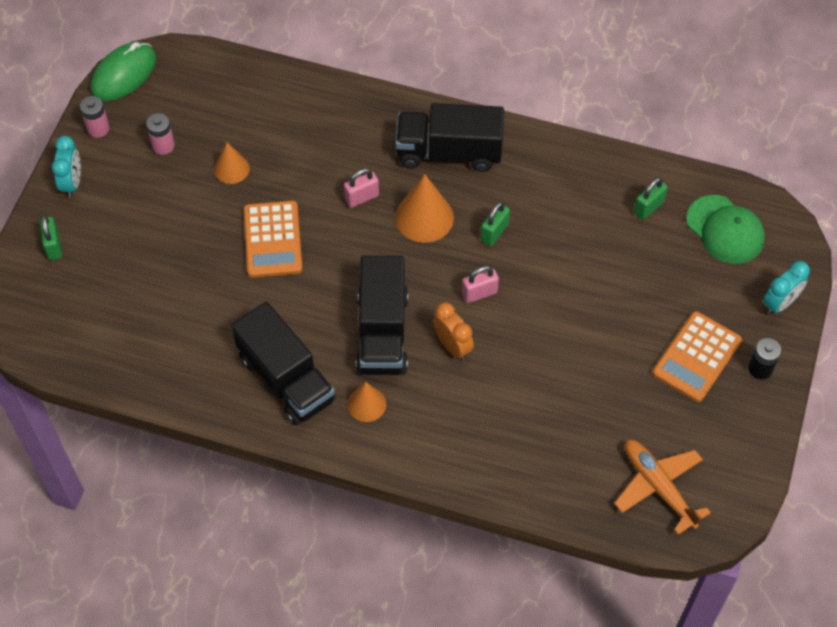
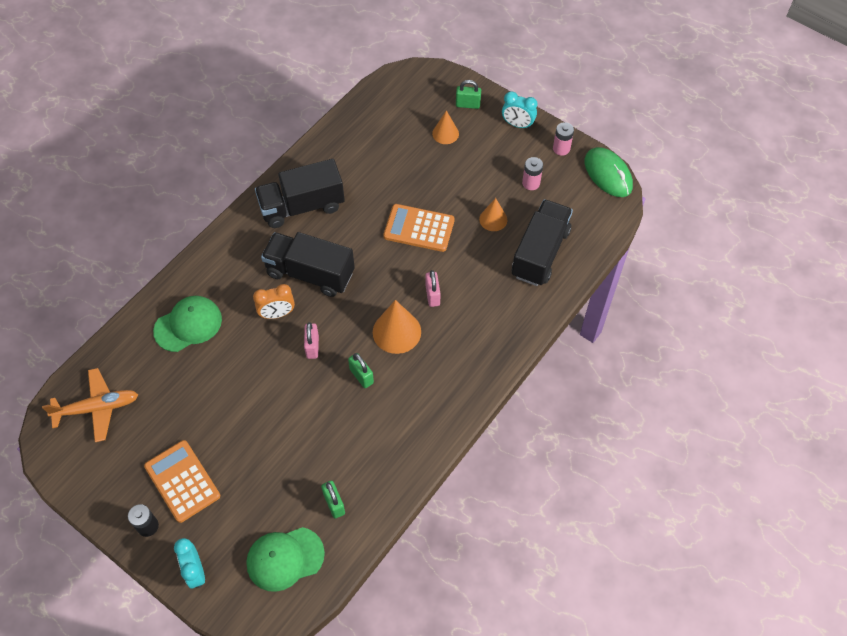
camera: 110 degrees right, 0 degrees up
orange cone [348,382,386,422] -> orange cone moved to [432,110,459,144]
black truck [396,103,504,172] -> black truck moved to [512,199,573,286]
none -> green cap [153,296,222,352]

